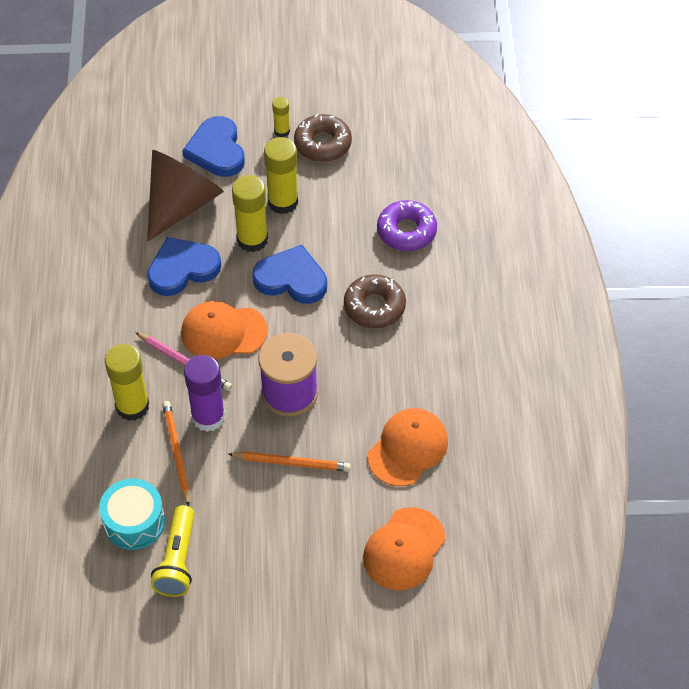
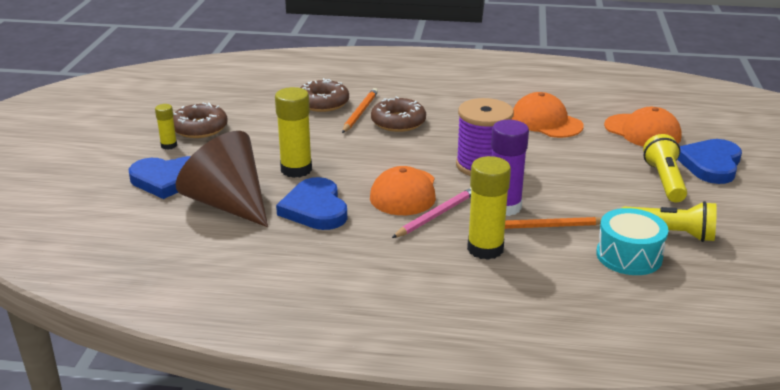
camera: 80 degrees left, 25 degrees down
orange pencil [228,451,351,472] -> orange pencil moved to [342,88,378,133]
blue heart [252,245,327,304] -> blue heart moved to [677,139,742,184]
yellow glue stick [264,137,298,214] -> none
purple donut [377,200,437,251] -> brown donut [300,78,349,112]
none -> yellow flashlight [643,134,687,202]

